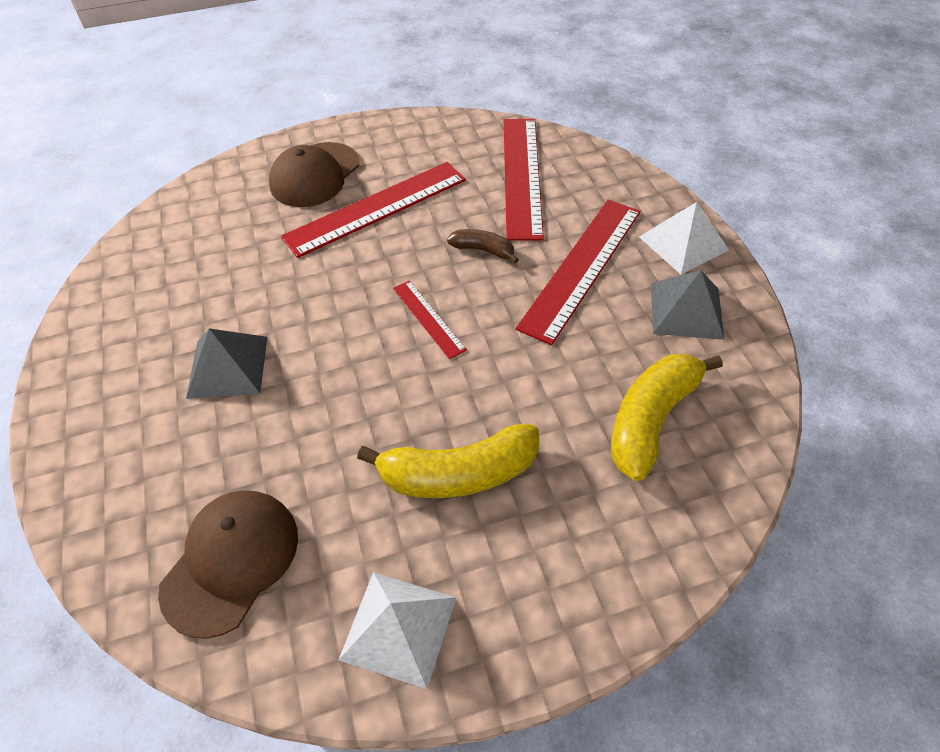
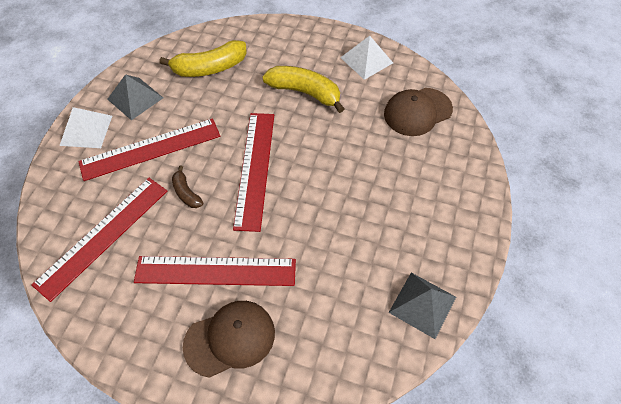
camera: 145 degrees left, 5 degrees up
grey pyramid [186,329,267,399] -> grey pyramid moved to [389,273,456,339]
red ruler [393,280,467,359] -> red ruler [233,113,274,232], size x2.00

